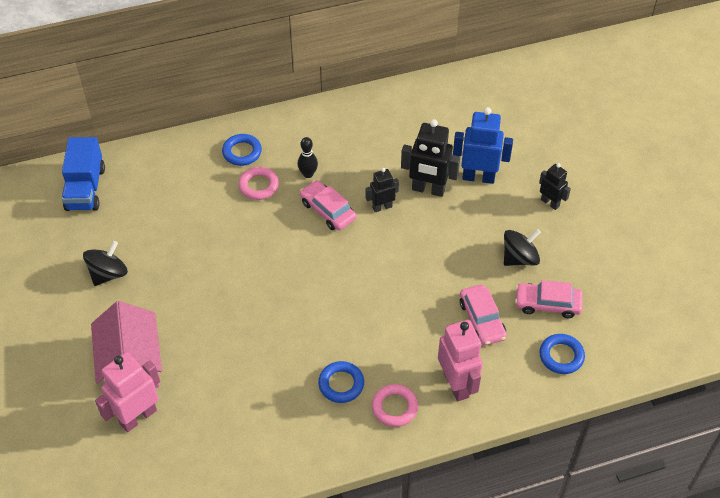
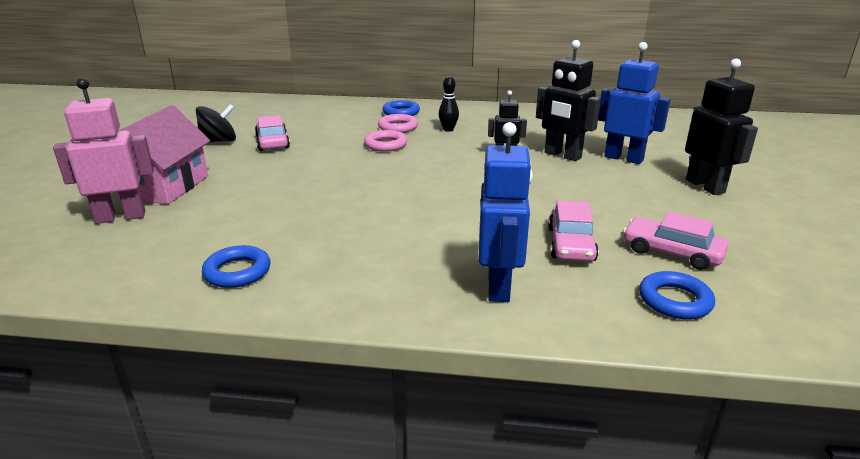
camera: 25 degrees right, 25 degrees down
blue truck [62,137,105,211] -> none
pink car [300,180,356,230] -> pink car moved to [255,115,290,151]
blue ring [318,361,364,403] -> blue ring moved to [202,245,271,288]
pink ring [372,384,418,427] -> pink ring moved to [364,130,407,152]
pink robot [438,320,483,401] -> blue robot [478,122,533,302]
black spinning top [504,229,541,266] -> none
black robot [539,163,571,210] -> black robot [685,59,758,195], size x1.70

